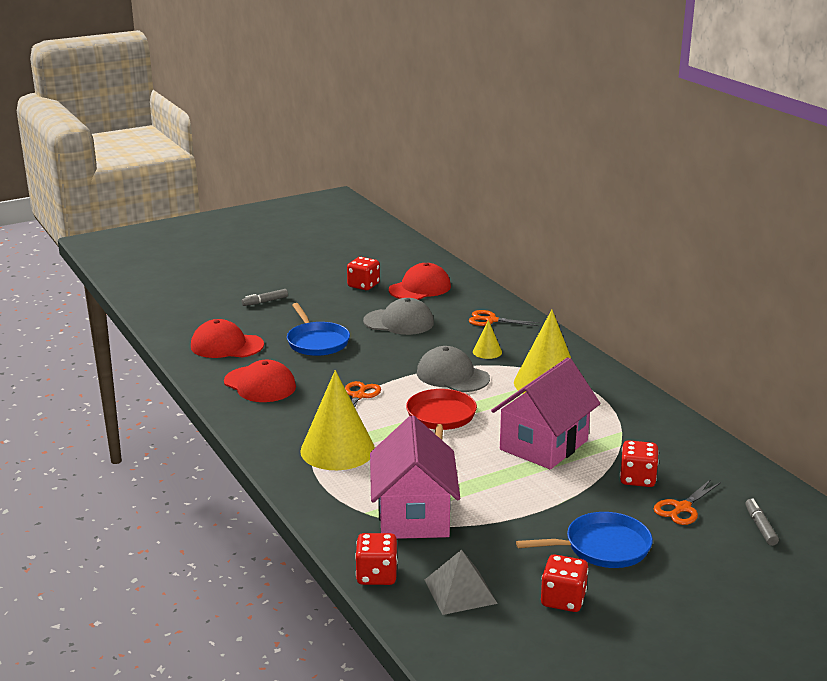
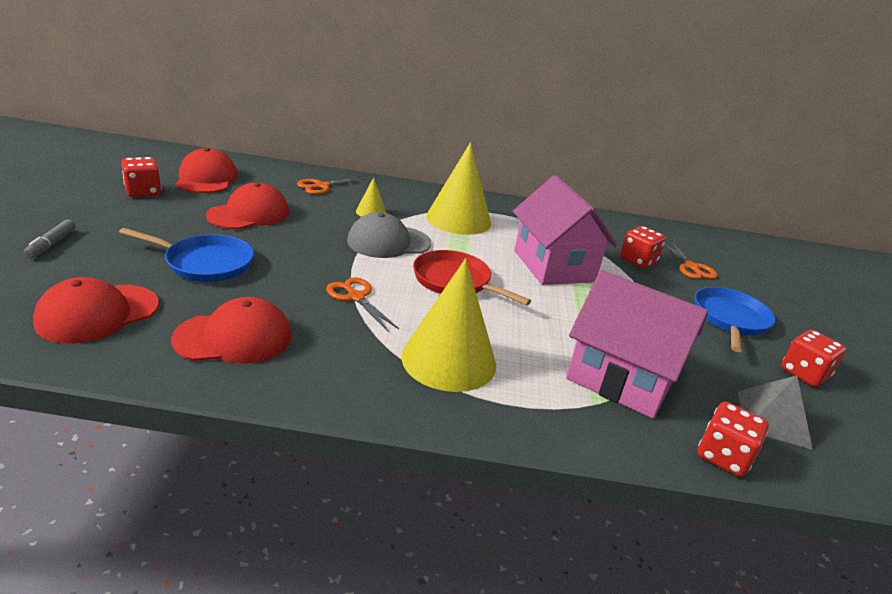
camera: 60 degrees left, 5 degrees up
grey cap [363,298,434,335] -> red cap [206,183,289,229]
grey marker [745,499,779,546] -> none

